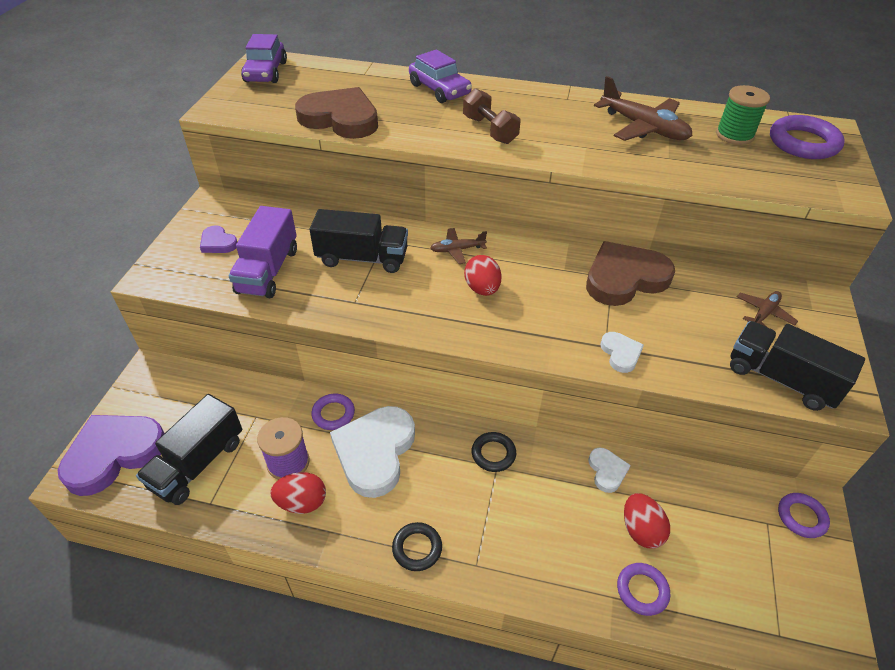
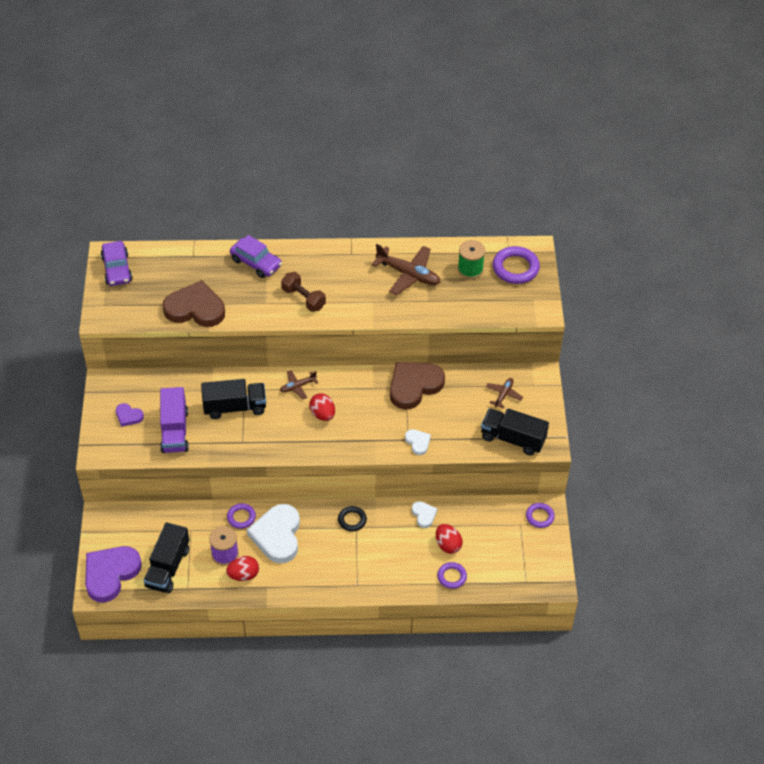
camera: 15 degrees left, 5 degrees up
black ring [392,522,442,571] -> none

